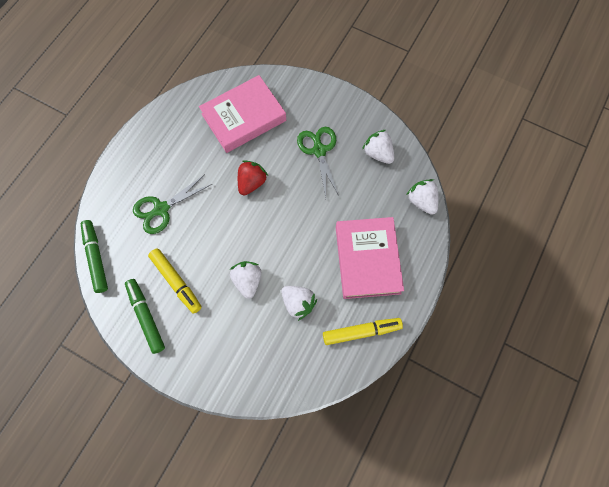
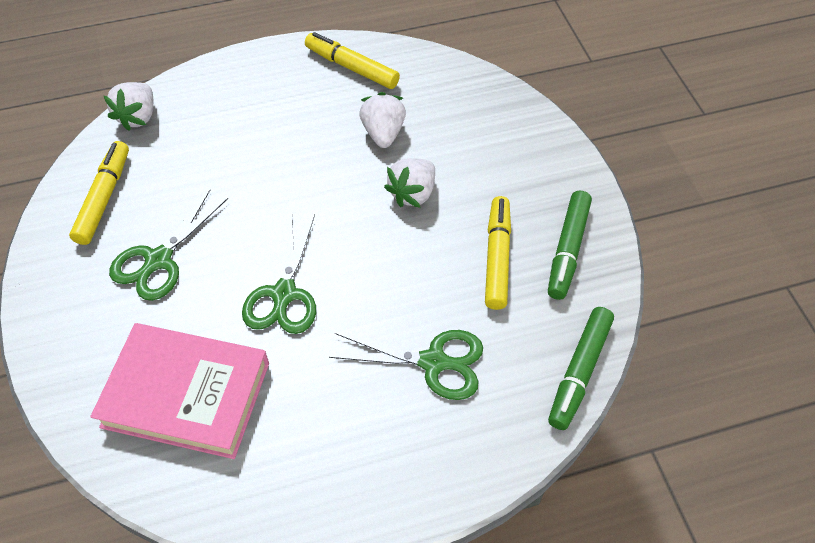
camera: 135 degrees left, 15 degrees down
red strawberry [238,160,268,196] -> green scissors [242,215,316,334]
pink book [336,217,404,299] -> none
white strawberry [362,130,394,164] -> yellow marker [69,141,129,245]

